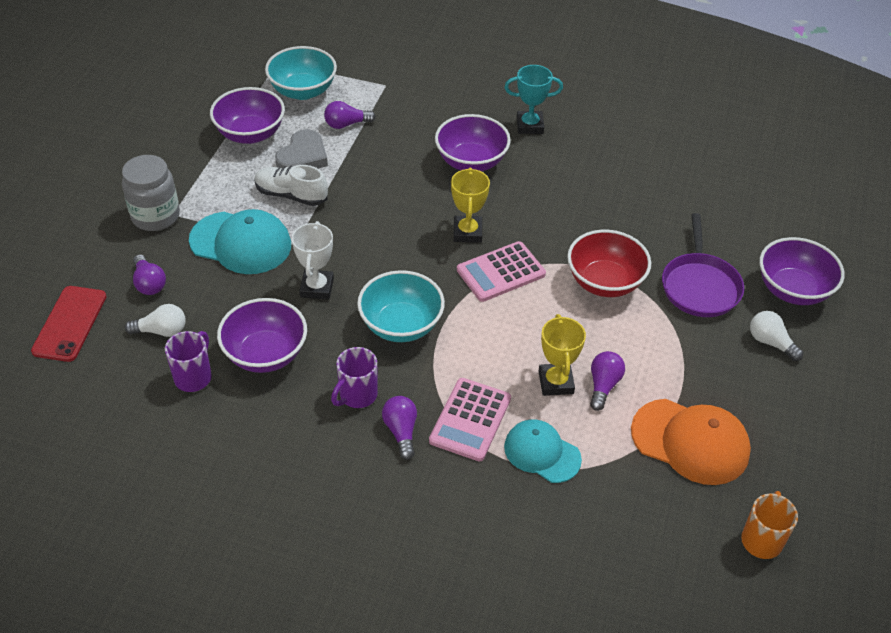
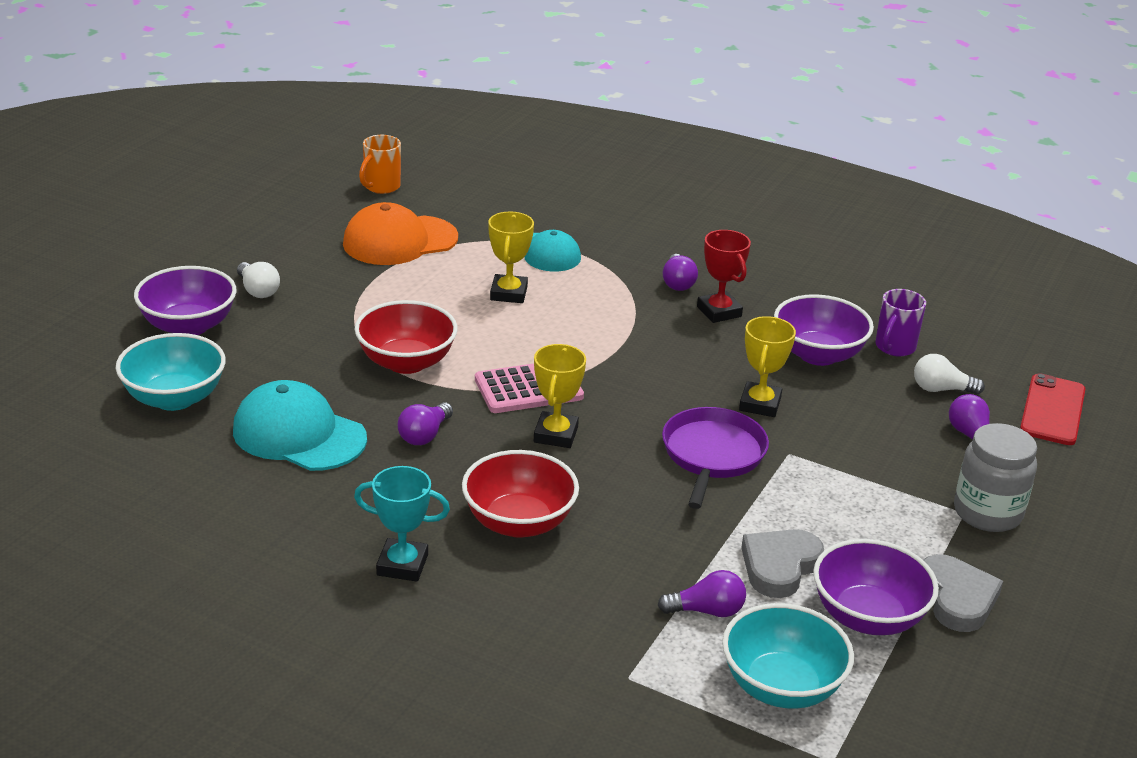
camera: 170 degrees left, 15 degrees down
turquoise cap [189,209,291,274] -> turquoise cap moved to [233,380,367,471]
white shoe [254,165,328,206] -> none
white trophy [292,221,334,300] -> yellow trophy [739,316,796,417]
purple mug [331,347,378,408] -> red trophy [697,230,751,323]
turquoise bowl [357,270,445,342] -> turquoise bowl moved to [116,333,226,411]
pink calculator [429,378,511,462] -> none
purple bowl [435,114,511,171] -> red bowl [462,450,579,538]
purple light bulb [590,351,625,411] -> purple light bulb moved to [398,402,453,445]
orange cap [631,399,751,485] -> orange cap turned 60 degrees counterclockwise [343,202,458,265]
purple pan [662,213,744,317] -> purple pan moved to [662,407,769,509]
none -> grey heart [923,554,1003,632]

